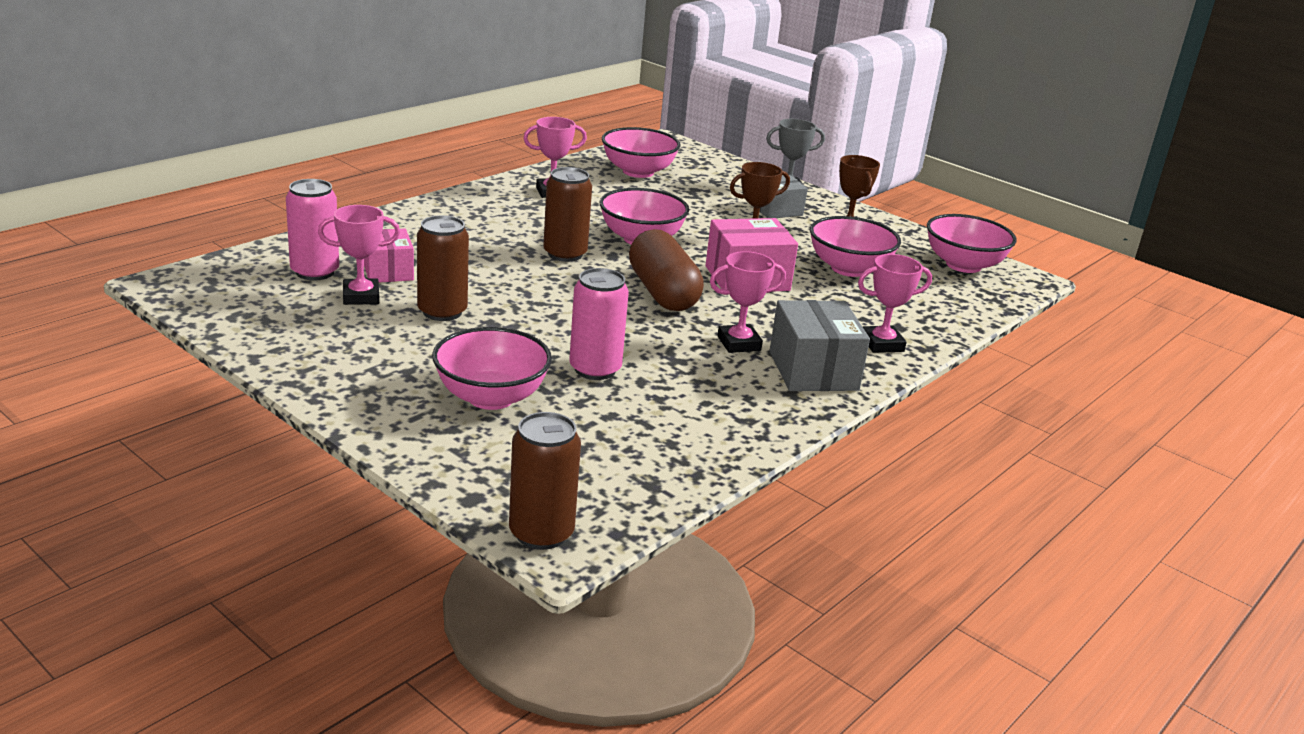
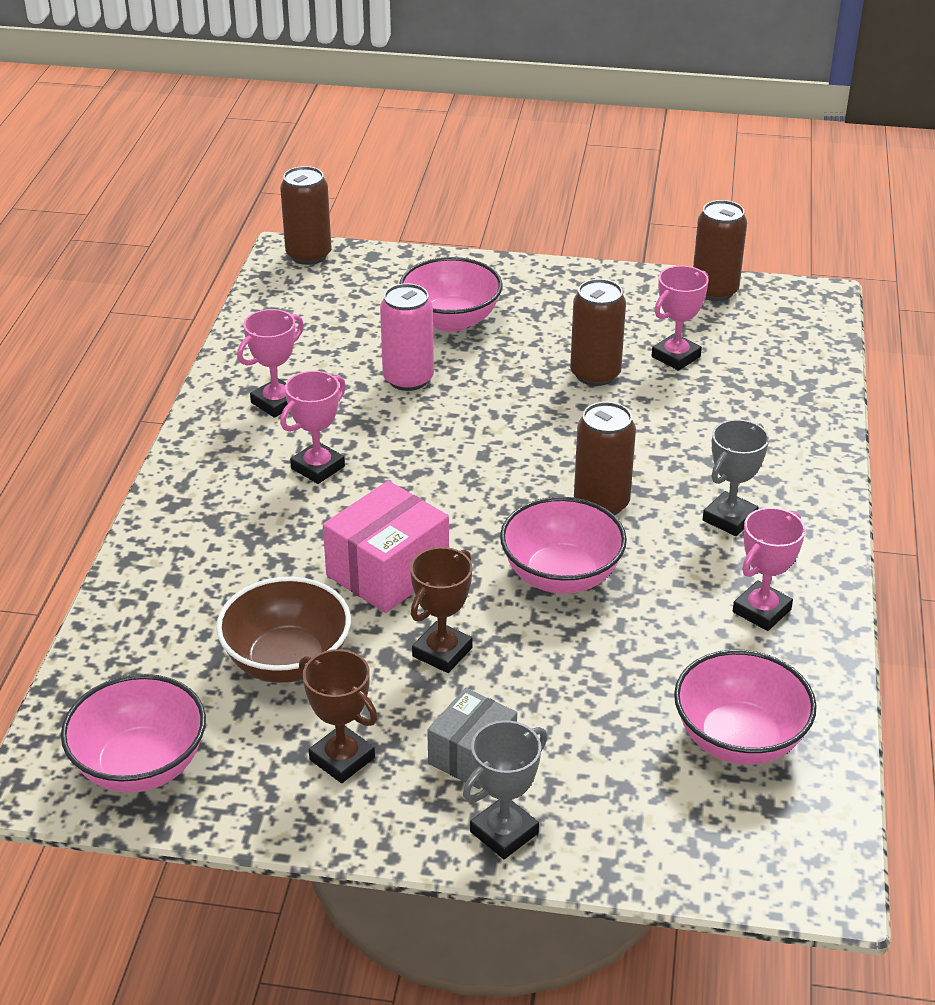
camera: 150 degrees right, 10 degrees up
pink can [286,179,339,280] -> none
pink box [364,228,414,283] -> none
brown capsule [629,229,704,311] -> none
grey box [770,300,870,391] -> none
pink bowl [810,216,901,277] -> brown bowl [216,577,351,683]
pink trophy [858,254,932,353] -> pink trophy moved to [237,309,304,418]
none -> brown can [693,200,747,301]
none -> grey trophy [702,419,769,536]

